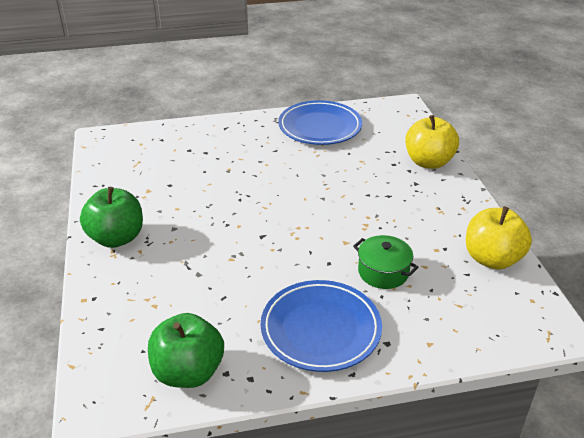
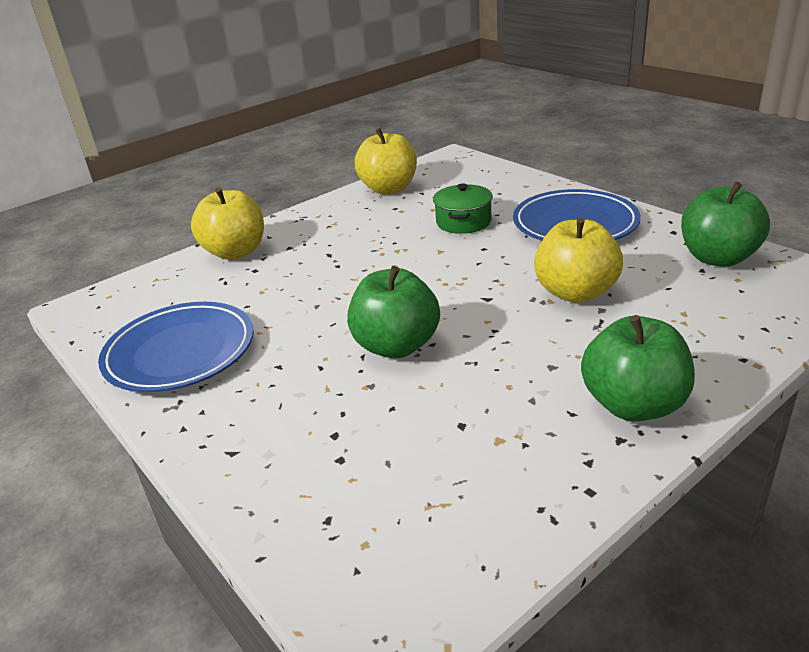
camera: 115 degrees left, 5 degrees down
none -> green apple [347,266,440,358]
none -> yellow apple [534,217,623,303]

